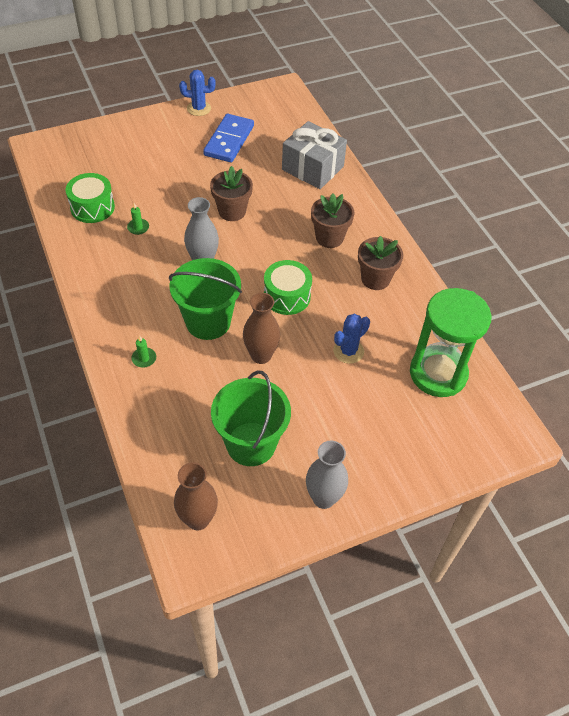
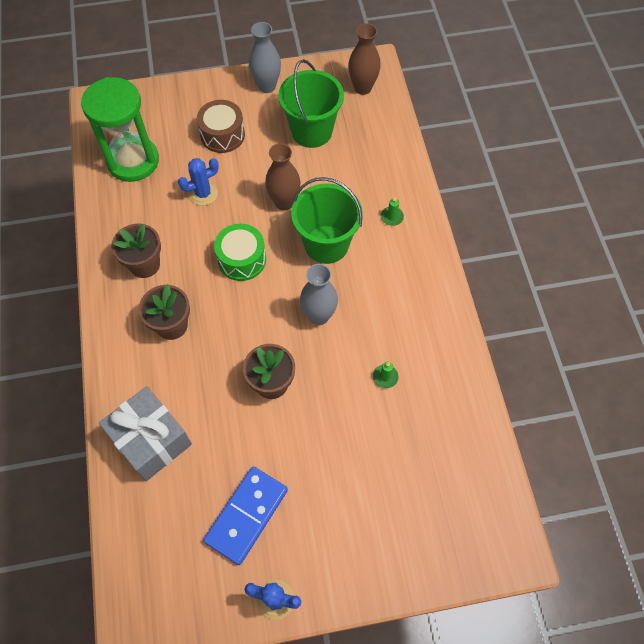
camera: 165 degrees left, 10 degrees up
green drum [66,173,115,223] -> none
none -> brown drum [197,100,245,153]

